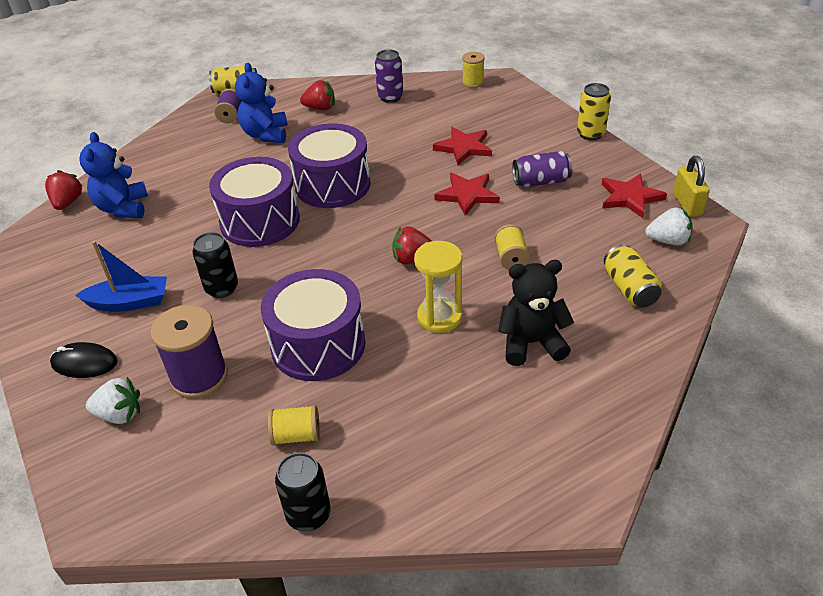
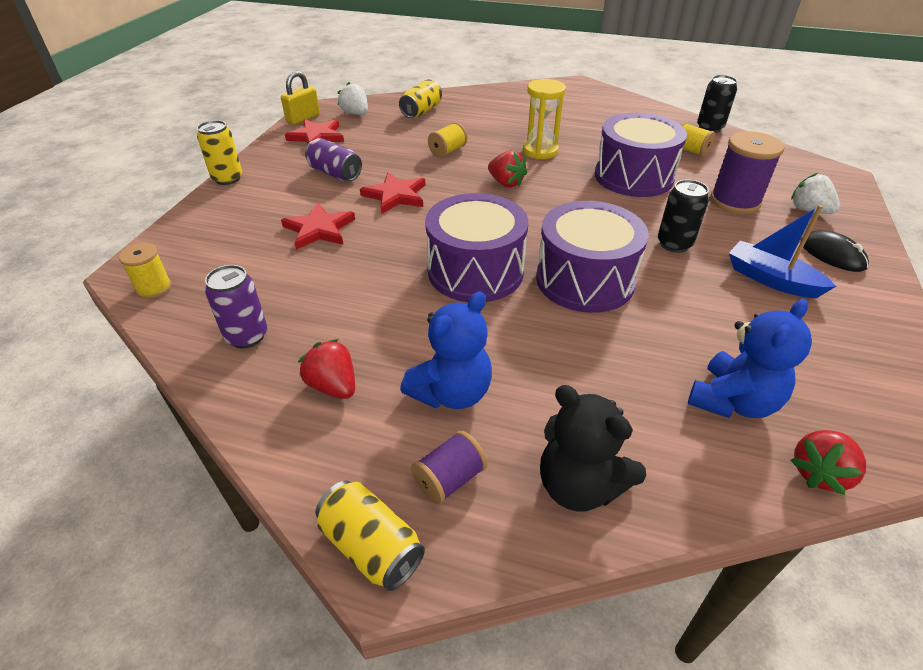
camera: 135 degrees left, 0 degrees up
black teddy bear [498,260,574,366] -> black teddy bear moved to [540,385,646,512]

